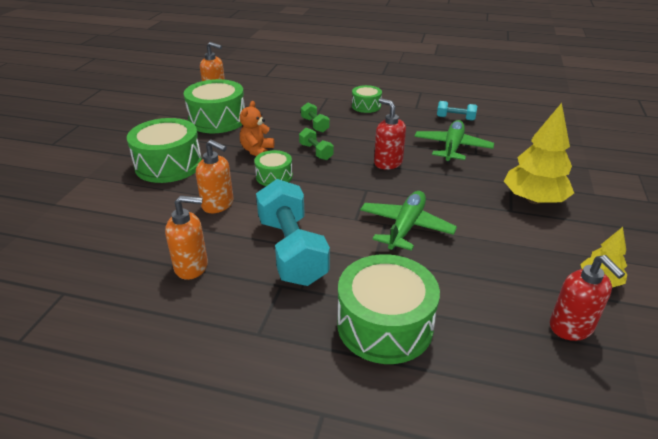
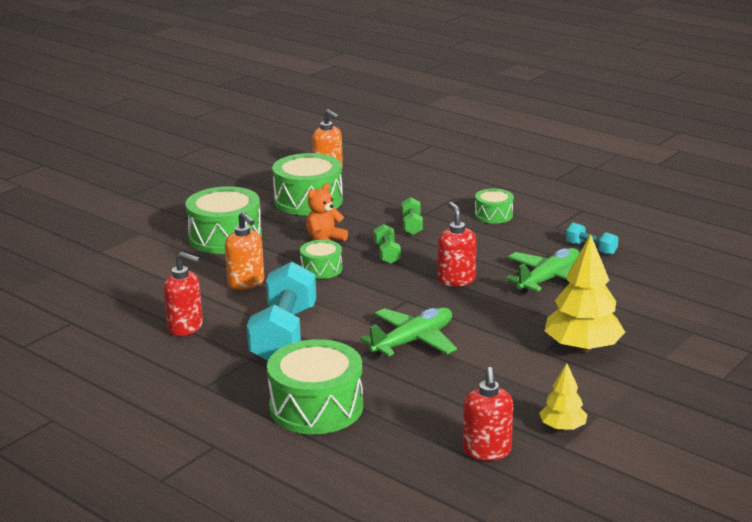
camera: 25 degrees right, 10 degrees down
orange soap dispenser [165,195,208,280] -> red soap dispenser [164,252,203,336]

